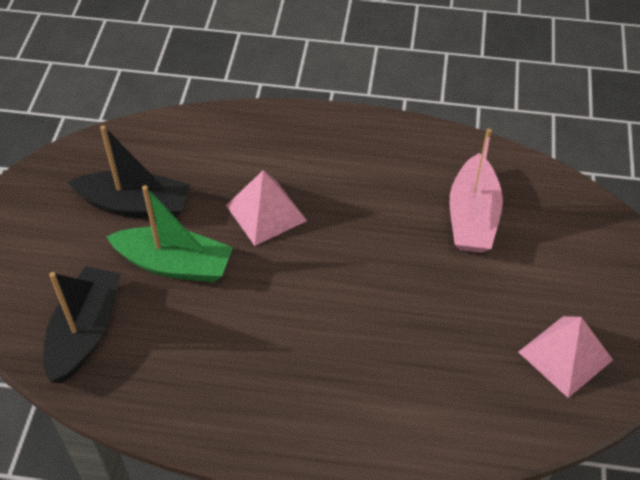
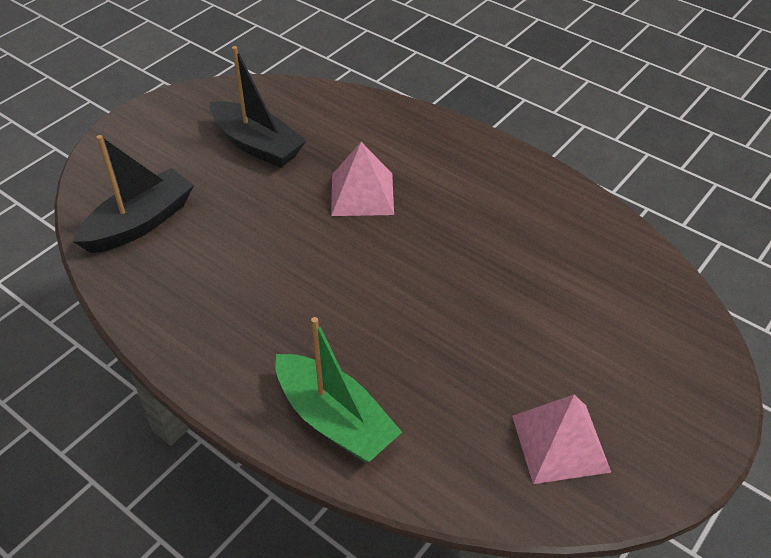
camera: 30 degrees right, 5 degrees down
green boat [106,185,233,282] -> green boat moved to [275,317,402,462]
pink boat [450,129,503,253] -> none

